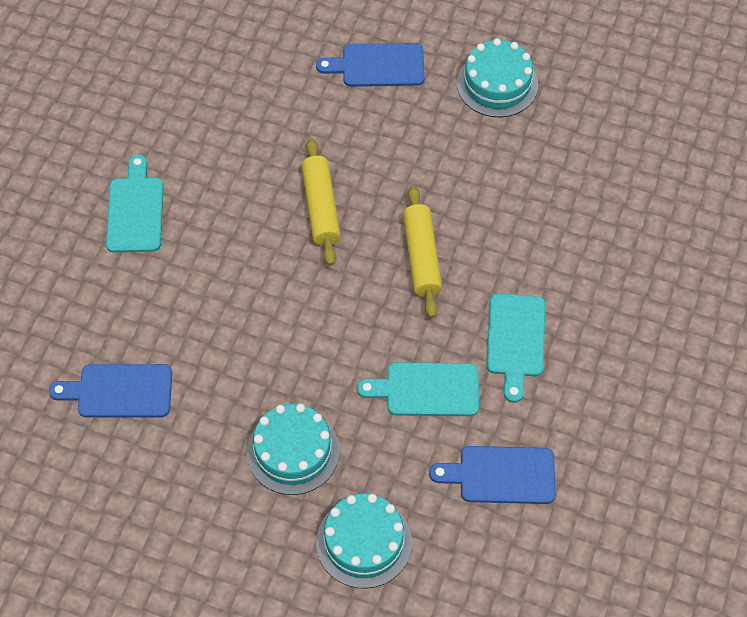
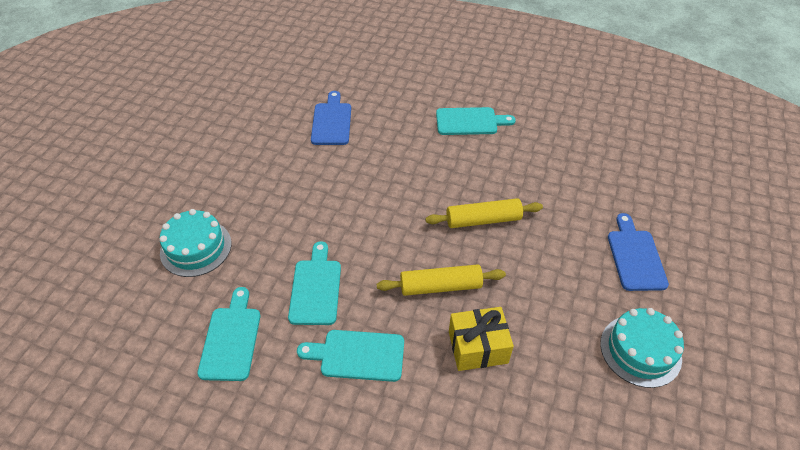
camera: 90 degrees right, 10 degrees down
turquoise cake [247,404,340,495] -> none
blue cutting board [429,446,555,504] -> turquoise cutting board [197,287,260,381]
none -> yellow gift [449,307,514,371]

